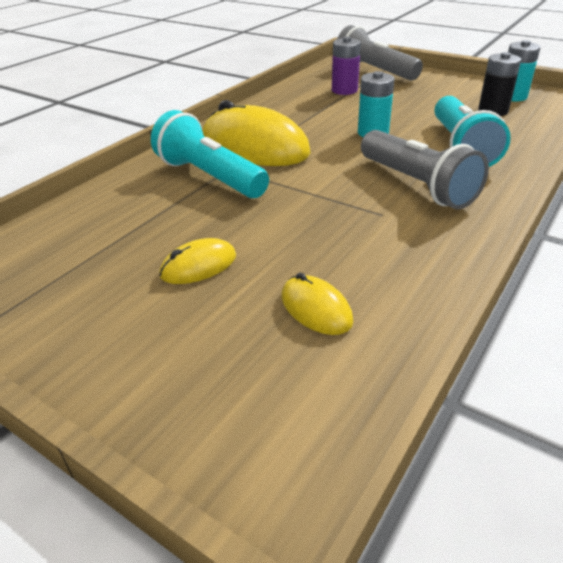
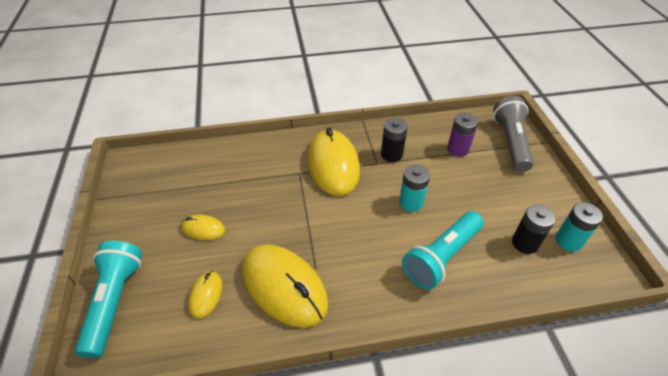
camera: 45 degrees right, 10 degrees up
turquoise flashlight [151,110,269,198] -> turquoise flashlight moved to [75,240,142,358]
grey flashlight [361,130,489,209] -> none
none -> yellow mouse [242,245,329,328]
none -> black battery [381,118,408,162]

